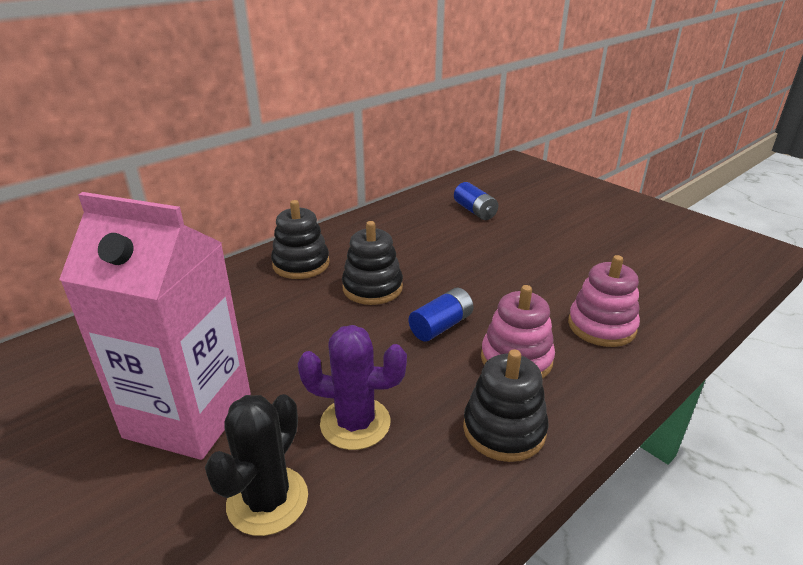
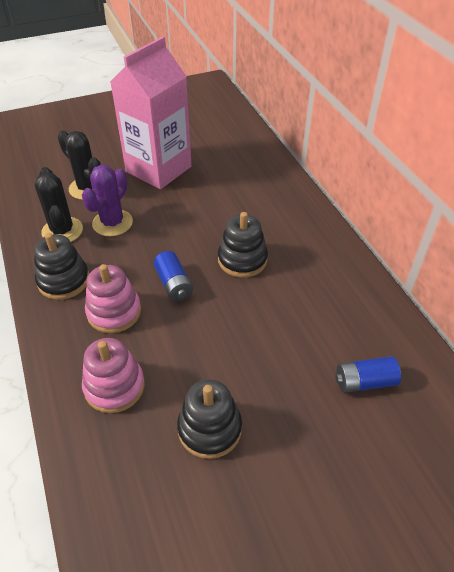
camera: 110 degrees right, 15 degrees up
black stacking toy [271,200,330,279] -> black stacking toy moved to [177,379,242,459]
none -> black cactus [35,167,83,242]

